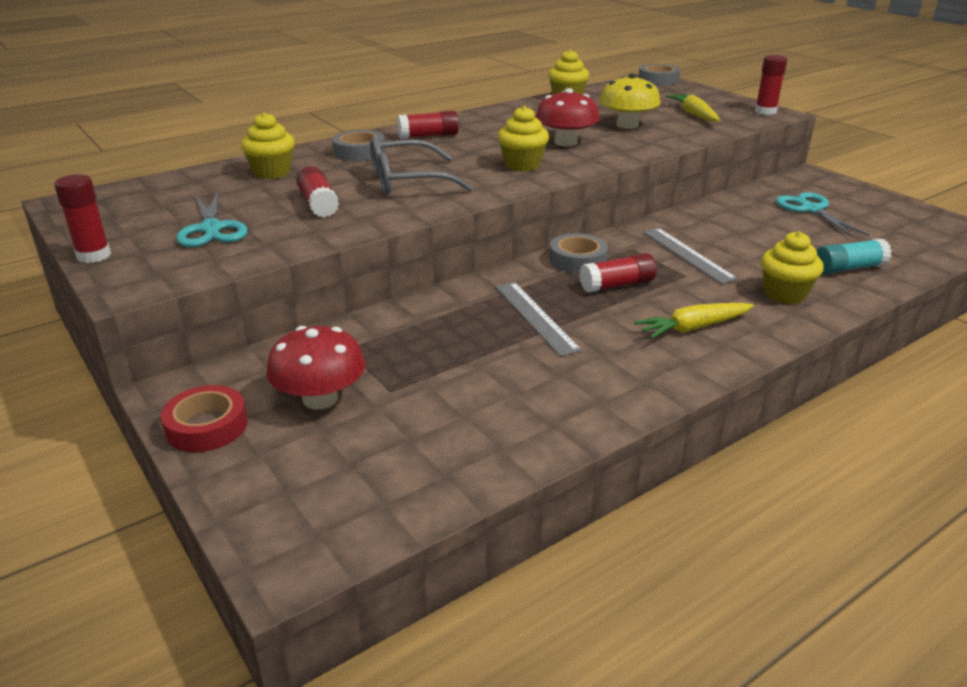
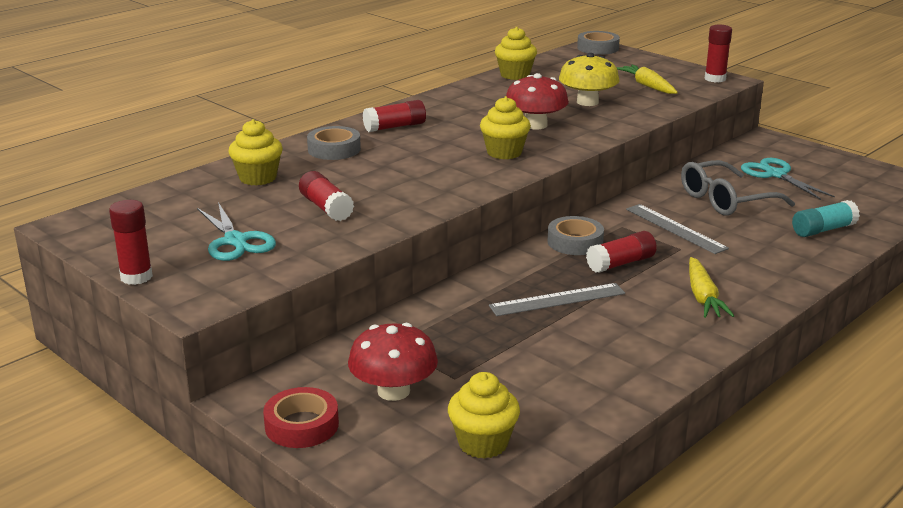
camera: 10 degrees left, 5 degrees down
grey glasses [370,136,474,195] -> grey glasses moved to [681,160,795,216]
grey ruler [495,282,582,356] -> grey ruler turned 75 degrees counterclockwise [489,283,625,316]
yellow carrot [634,303,754,339] -> yellow carrot turned 60 degrees counterclockwise [689,257,734,318]
yellow cupcake [761,231,824,304] -> yellow cupcake moved to [448,372,520,459]

